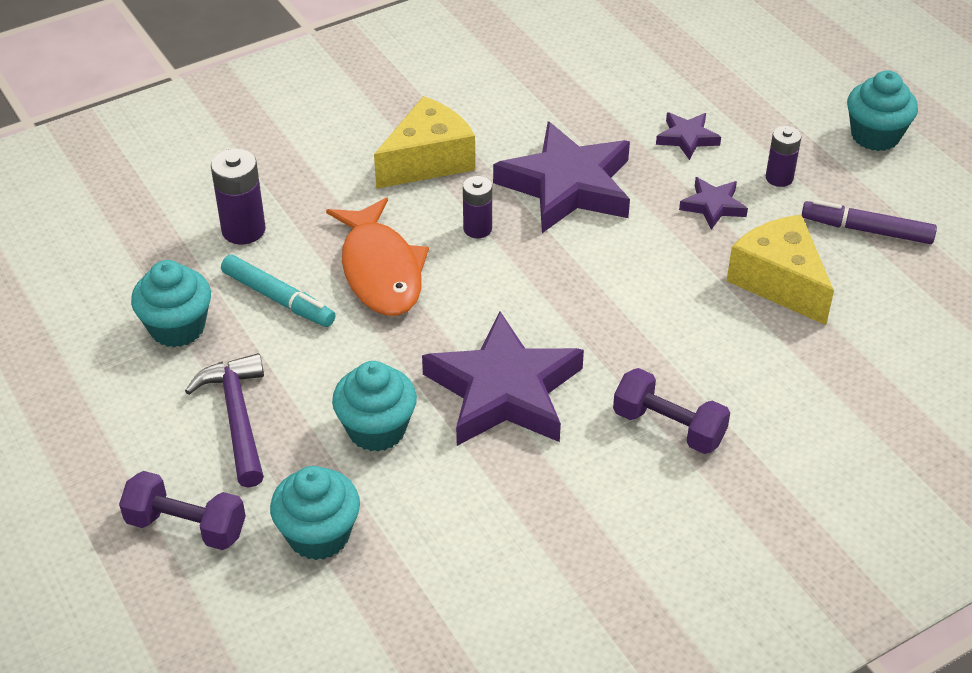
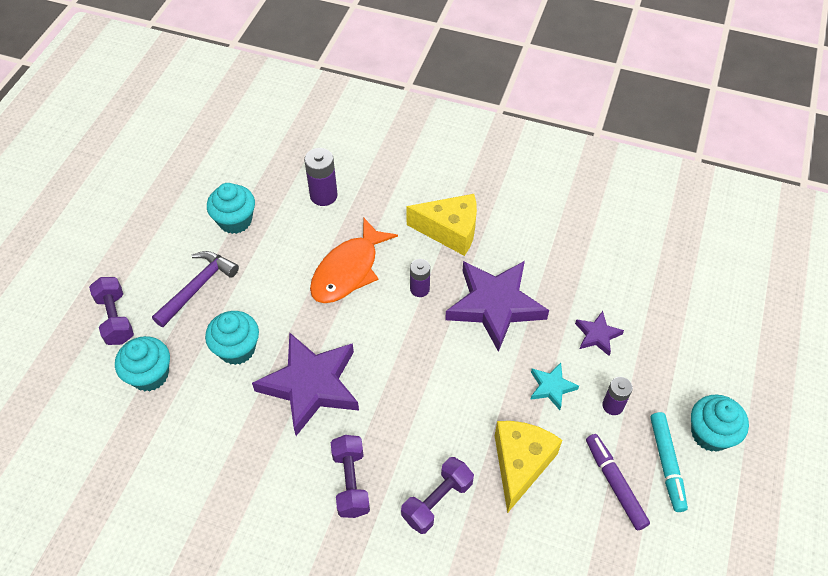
camera: 50 degrees right, 10 degrees up
turquoise marker [221,255,335,327] -> turquoise marker moved to [650,412,688,512]
purple star [679,177,748,230] -> turquoise star [530,363,579,410]
none -> purple dumbbell [401,457,474,534]

